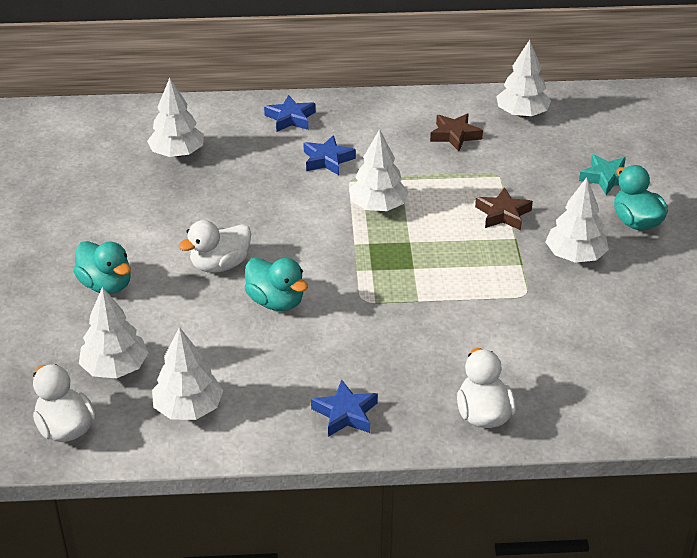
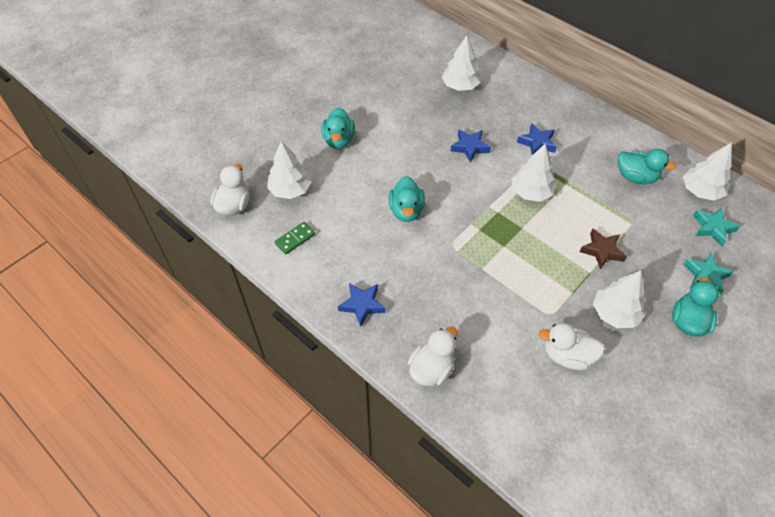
camera: 45 degrees right, 15 degrees up
white tree [152,327,223,420] -> green domino [275,222,315,254]
white duck [178,220,251,273] -> white duck moved to [539,323,605,370]
blue star [264,95,316,132] -> blue star moved to [450,129,491,163]
brown star [430,113,483,151] -> turquoise duck [618,149,676,184]
none -> turquoise star [693,207,740,246]

